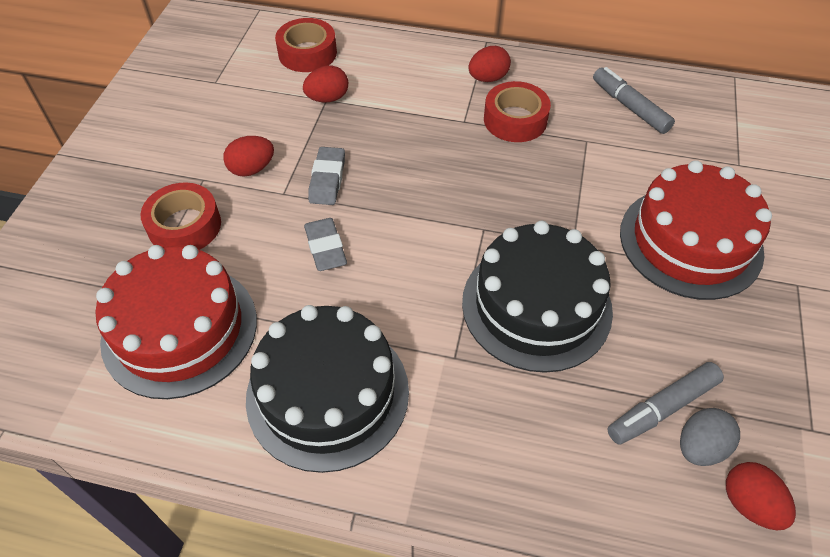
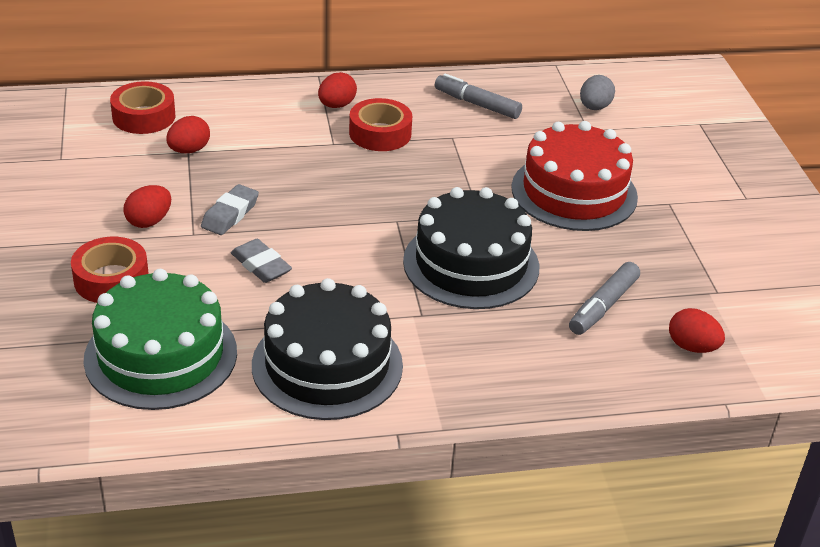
camera: 25 degrees left, 15 degrees down
red cake [95,245,257,399] -> green cake [83,269,237,410]
grey eraser [308,147,345,205] -> grey eraser turned 45 degrees clockwise [201,184,259,235]
grey egg [680,408,740,466] -> grey egg moved to [580,75,615,110]

